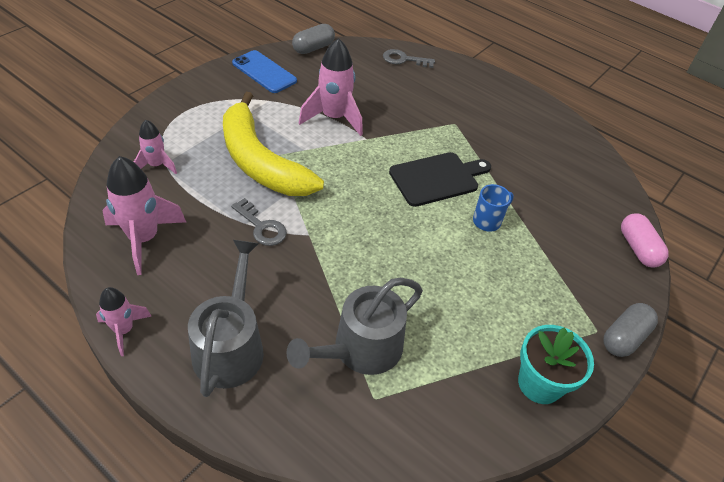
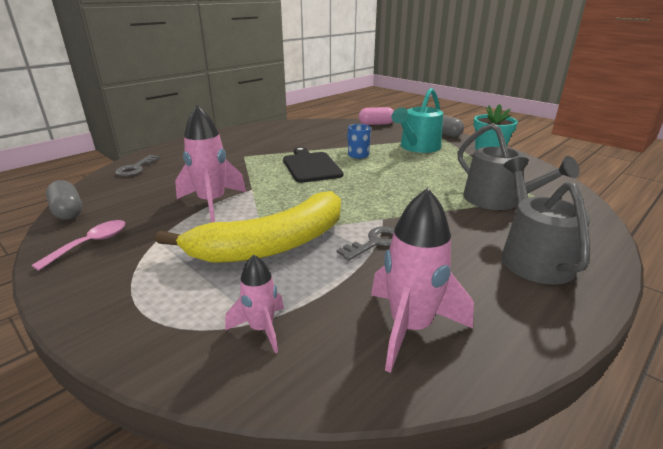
camera: 80 degrees left, 20 degrees down
pink rocket [96,287,151,356] -> none
grey watering can [188,240,264,397] -> grey watering can turned 75 degrees clockwise [501,157,590,284]
blue phone [232,50,297,93] -> pink spoon [31,220,126,271]
none -> turquoise watering can [392,88,443,153]

